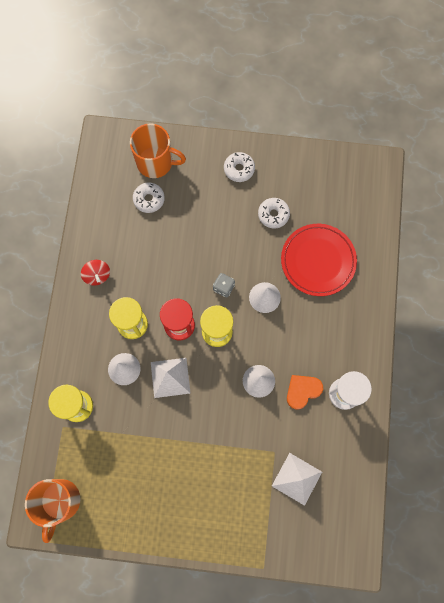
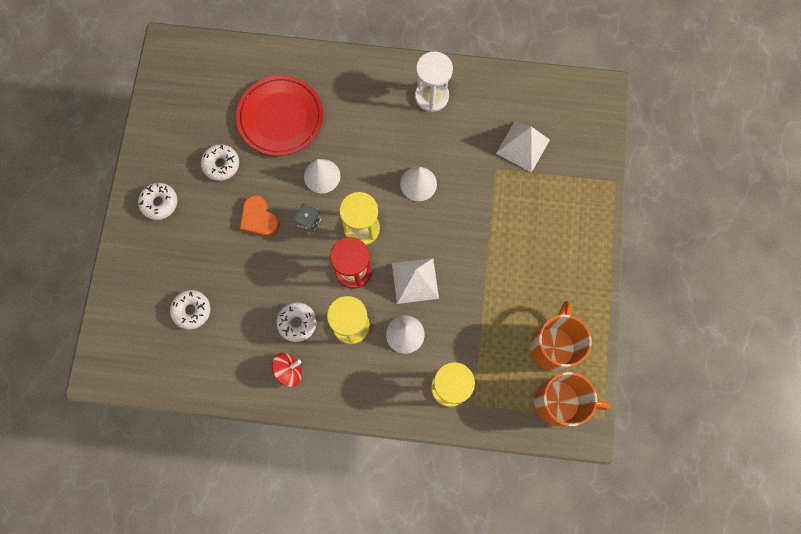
camera: 90 degrees left, 0 degrees up
orange mug [130,123,186,178] -> orange mug moved to [530,301,592,371]
orange heart [287,375,323,409] -> orange heart moved to [240,195,279,237]
none -> white donut [276,302,317,342]

